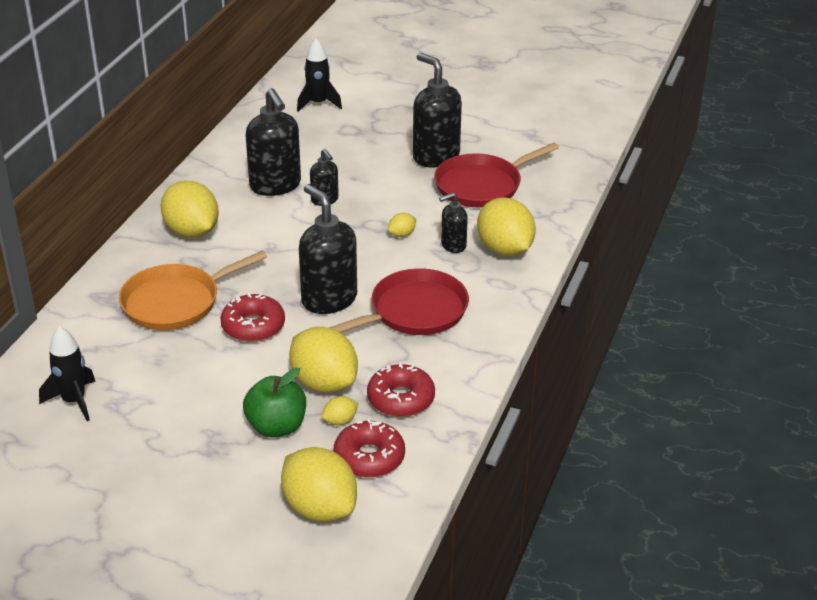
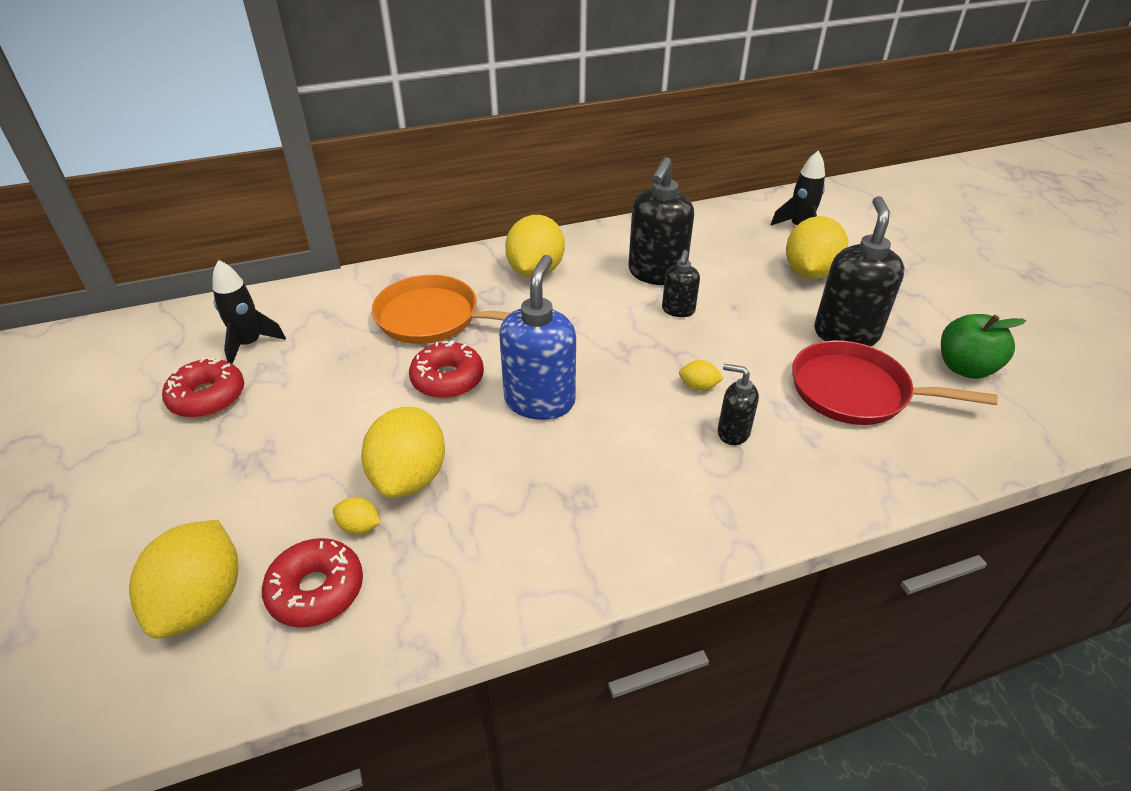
camera: 50 degrees right, 5 degrees up
green apple [243,368,306,437] -> green apple moved to [941,314,1026,379]
black soap dispenser [299,184,357,314] -> blue soap dispenser [499,255,576,420]
red pan [329,268,469,335] -> none
red donut [367,363,435,417] -> red donut moved to [162,358,244,418]
yellow lemon [477,197,536,256] -> yellow lemon moved to [786,216,848,279]

